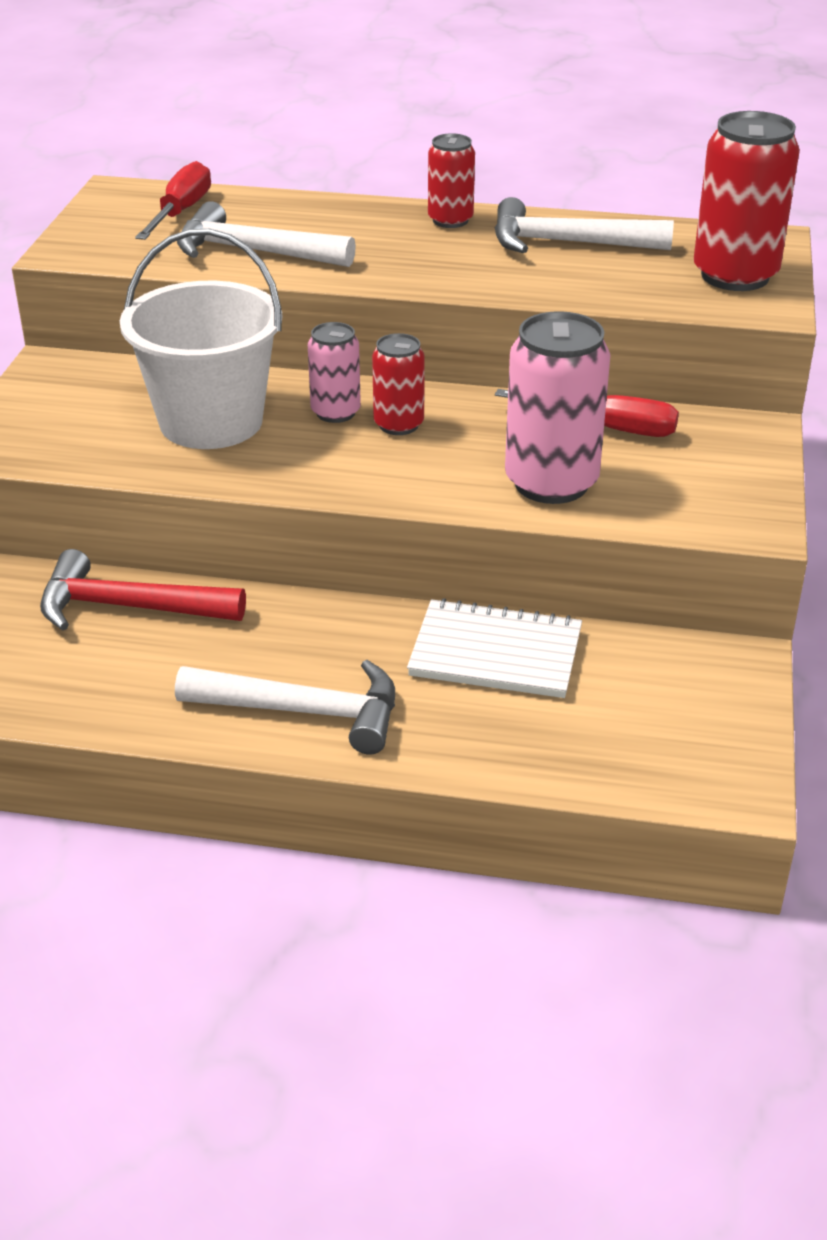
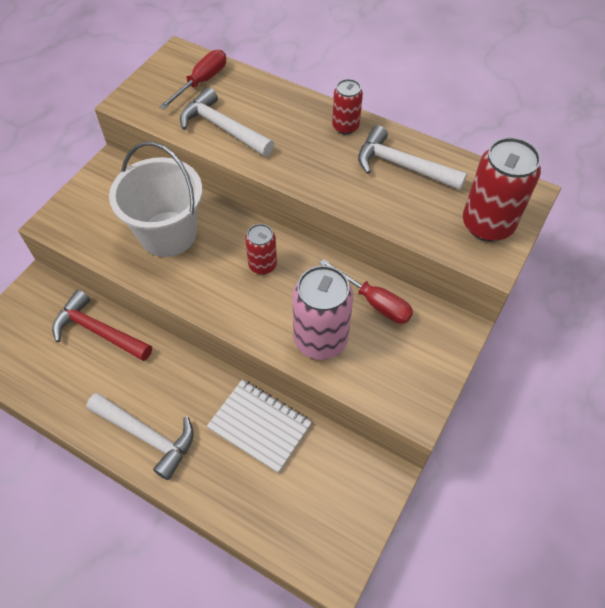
camera: 20 degrees right, 20 degrees up
pink can [308,322,361,423] -> none

